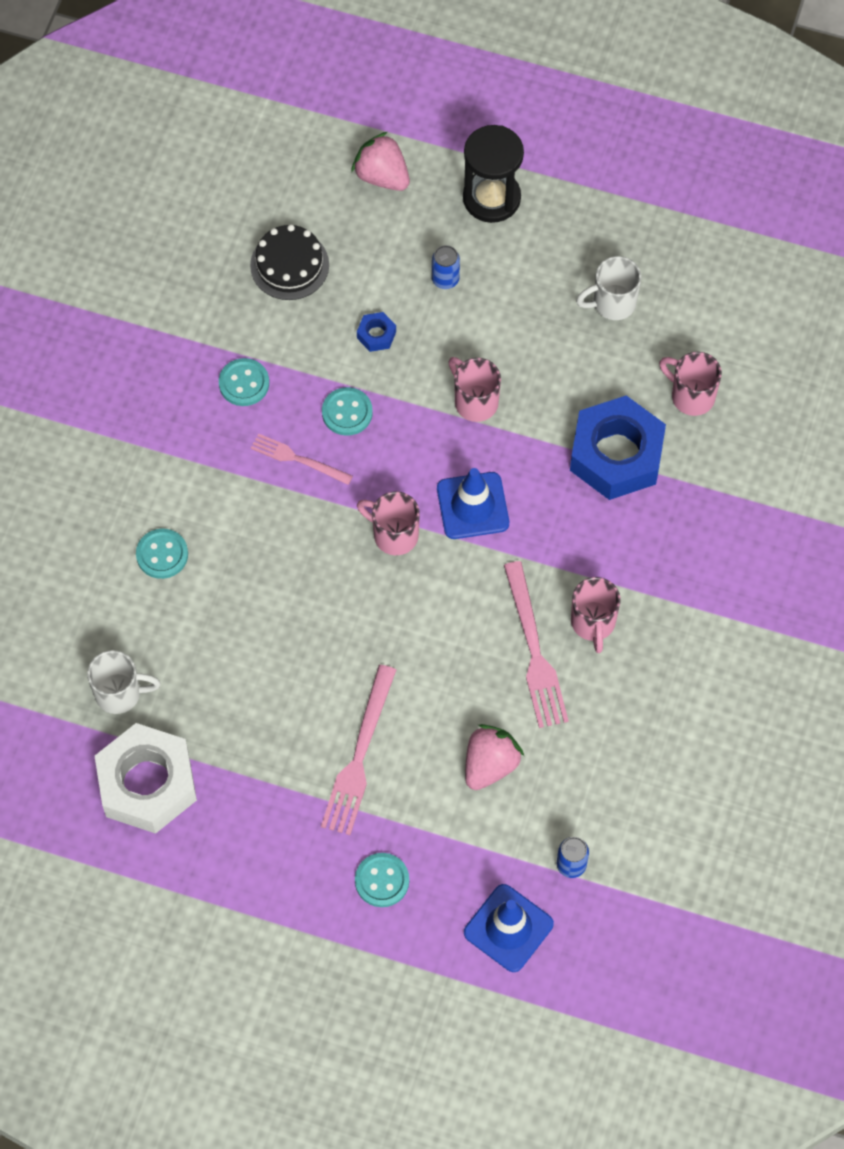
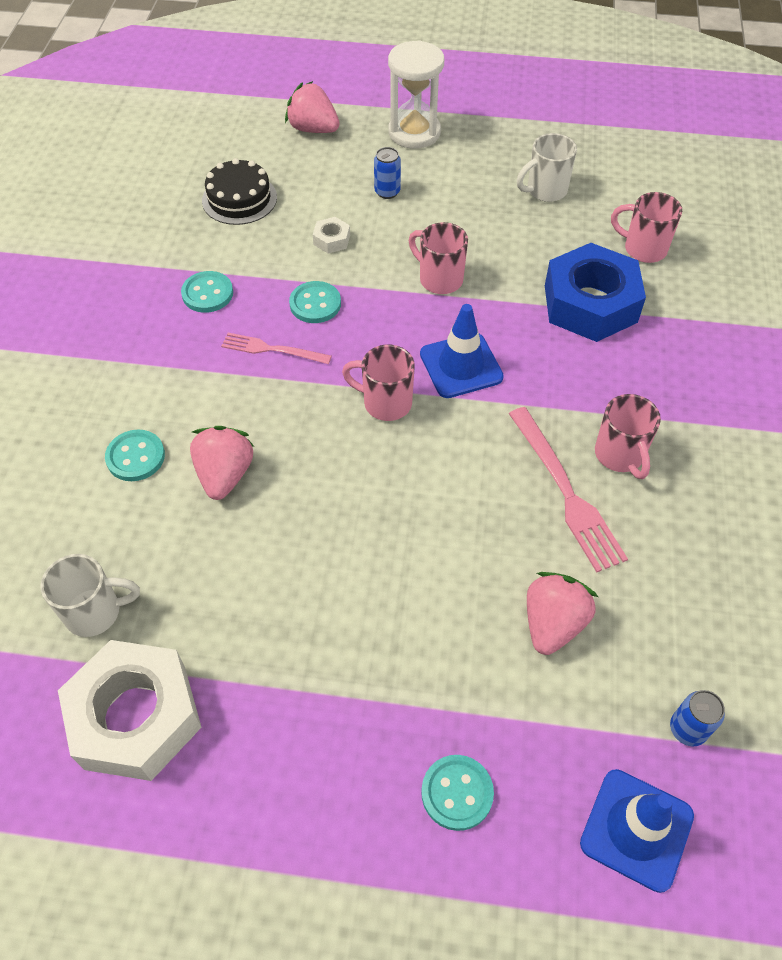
camera: 10 degrees left, 10 degrees down
pink fork [321,665,396,835] -> none
blue nut [357,312,396,352] -> white nut [313,217,350,253]
black hourglass [463,125,524,223] -> white hourglass [388,40,444,149]
none -> pink strawberry [190,426,254,500]

